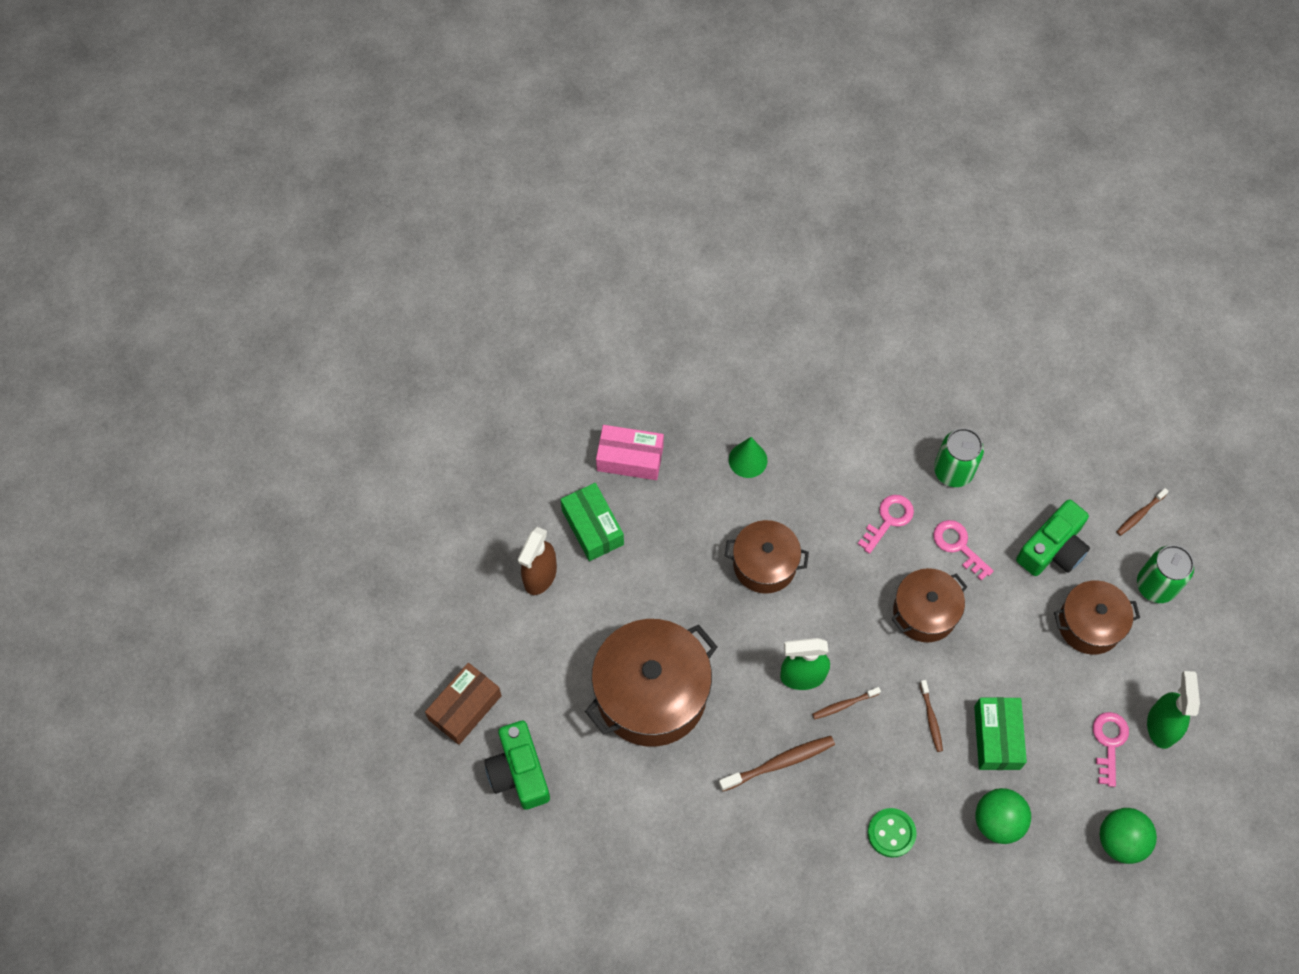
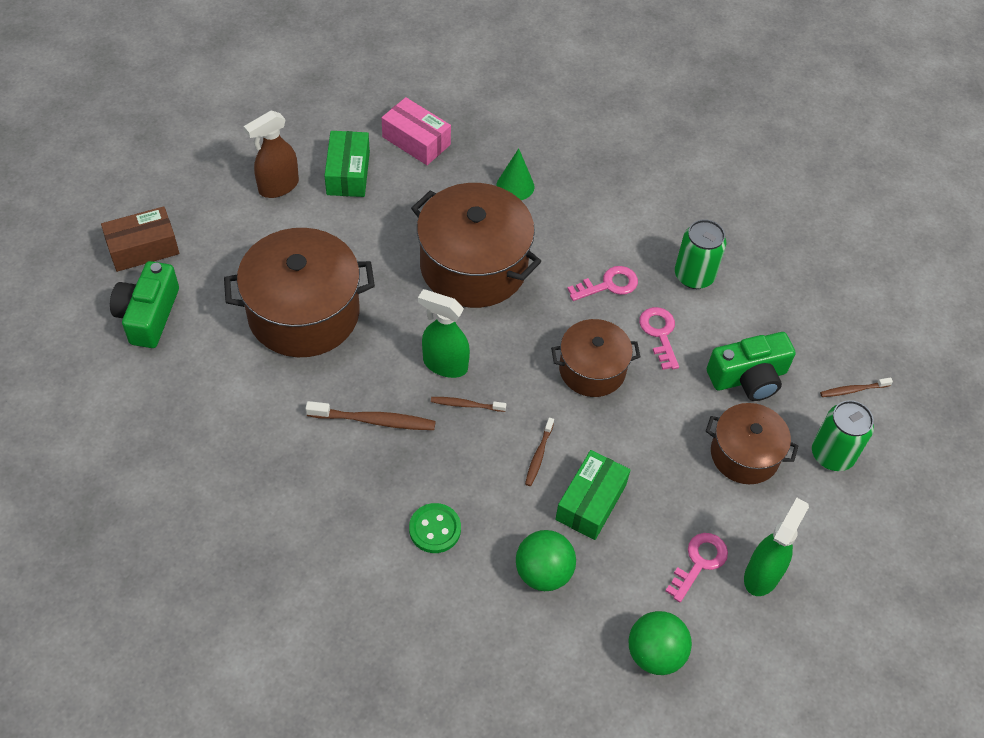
camera: 25 degrees right, 10 degrees down
brown pot [725,520,809,594] -> brown pot [411,183,541,308], size x1.69

